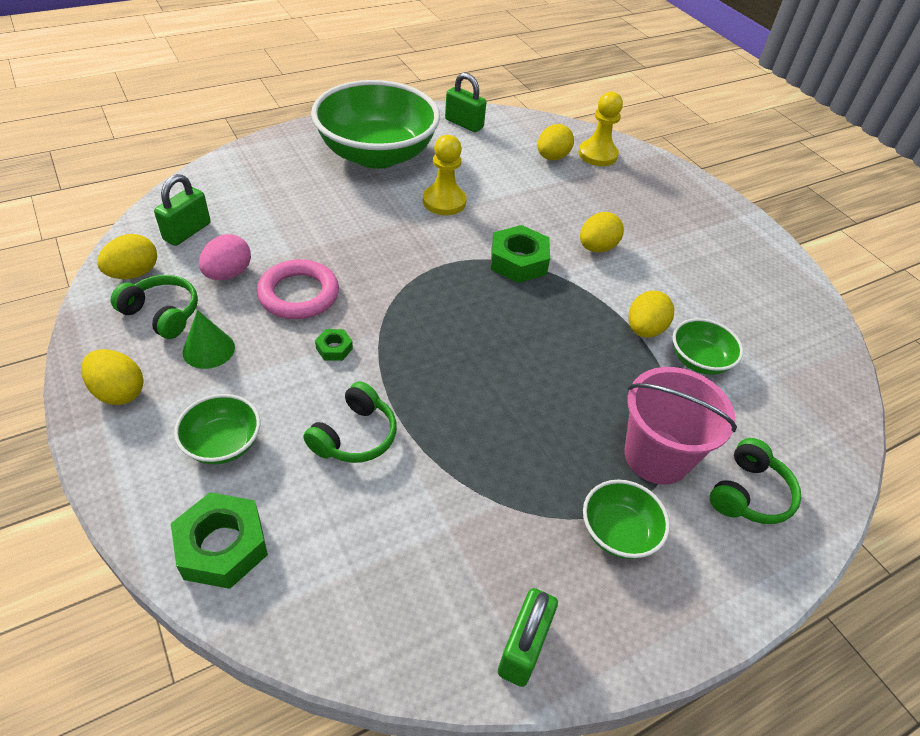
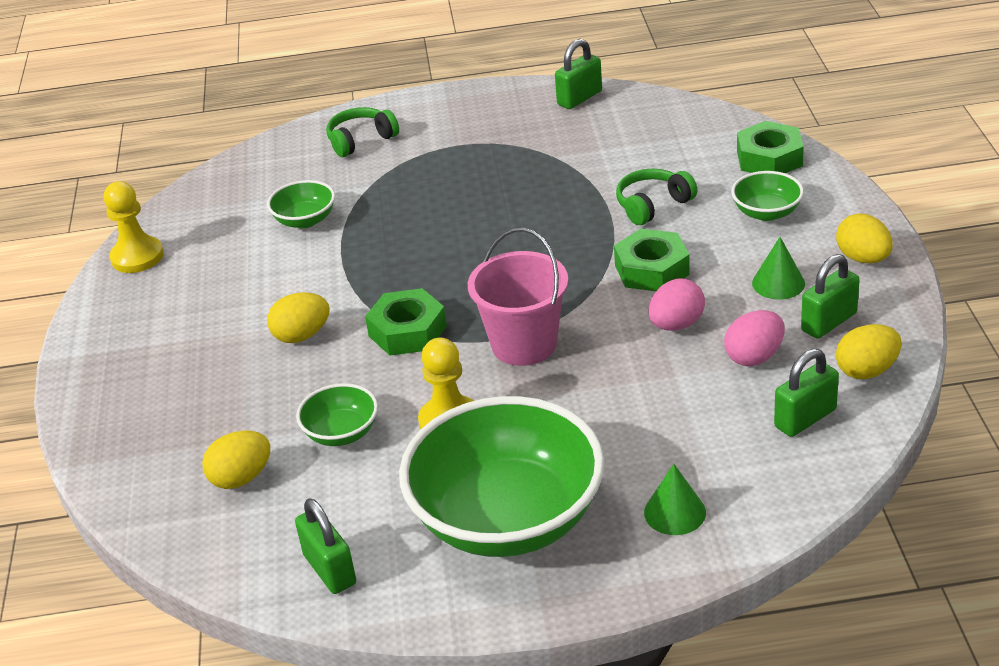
camera: 150 degrees left, 10 degrees down
green headphones [111,275,198,339] -> green padlock [801,254,860,339]
pink ring [257,259,339,319] -> pink egg [648,279,705,331]
green nut [315,329,353,361] -> green nut [614,229,690,291], size x2.03
yellow pawn [579,92,623,166] -> yellow pawn moved to [104,181,164,273]
green bowl [583,480,670,559] -> green bowl moved to [296,383,378,446]
pink bucket [625,367,737,485] -> pink bucket moved to [468,228,568,366]
yellow egg [629,291,674,338] -> none
none -> green cone [644,464,706,535]

